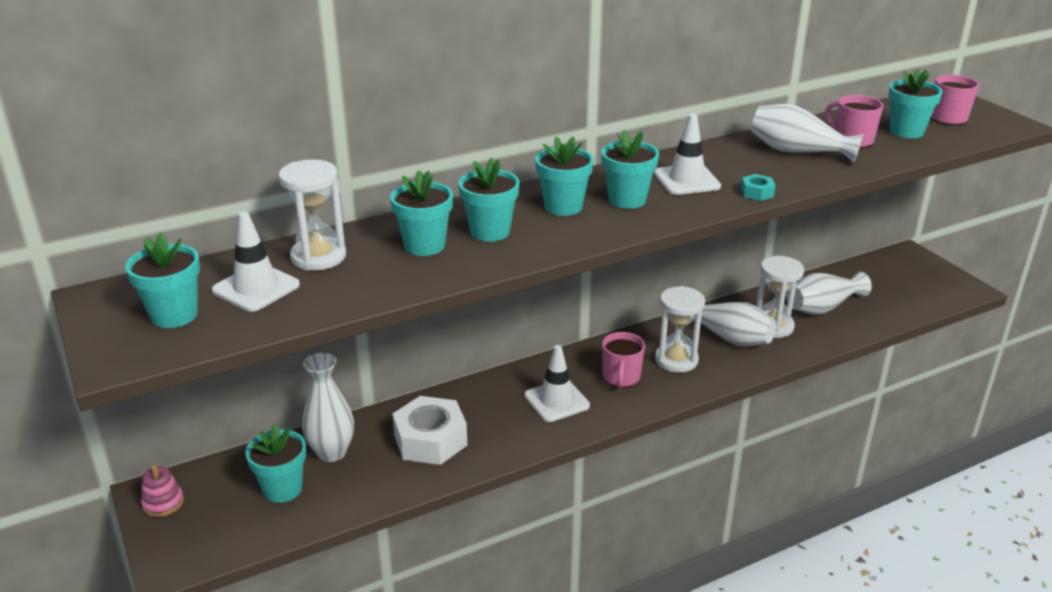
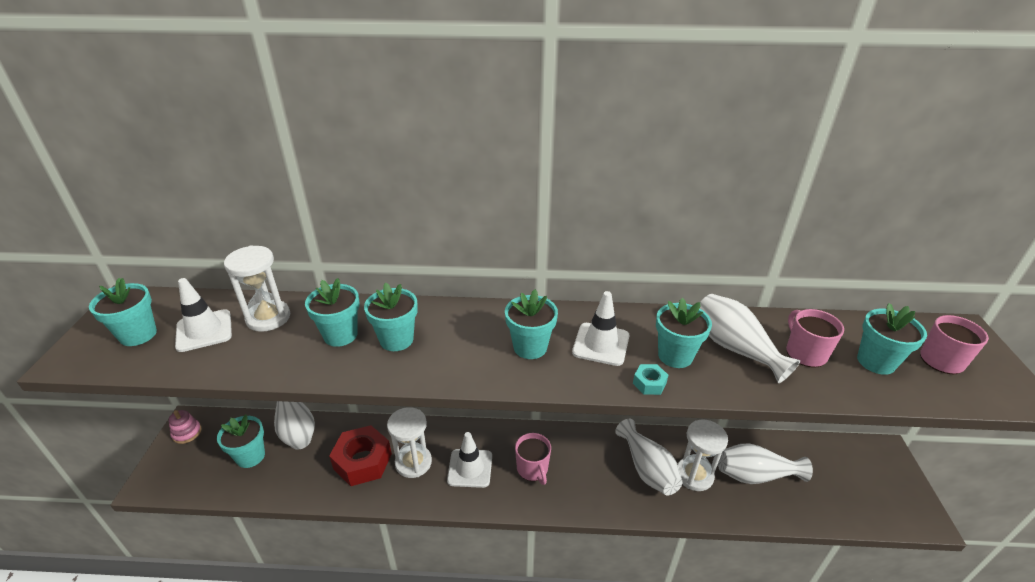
camera: 30 degrees right, 5 degrees up
white nut [392,396,467,465] -> red nut [329,425,392,486]
turquoise flower pot [535,136,594,216] -> turquoise flower pot moved to [656,298,712,368]
pink mug [602,332,645,388] -> pink mug turned 60 degrees counterclockwise [515,433,551,485]
white hourglass [655,286,705,373] -> white hourglass moved to [387,407,432,478]

